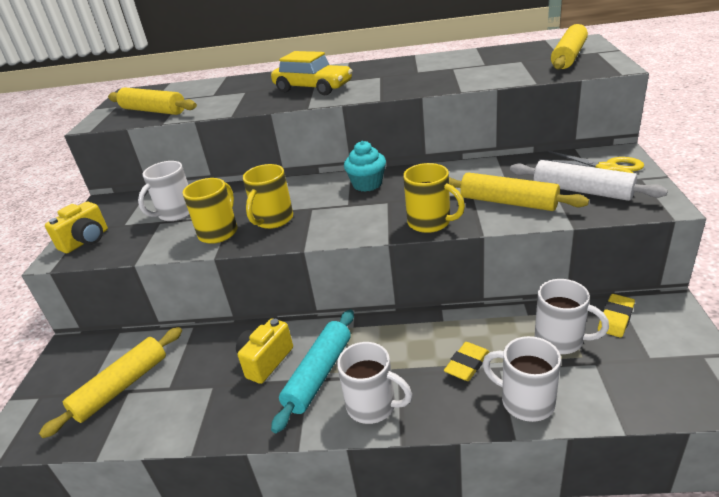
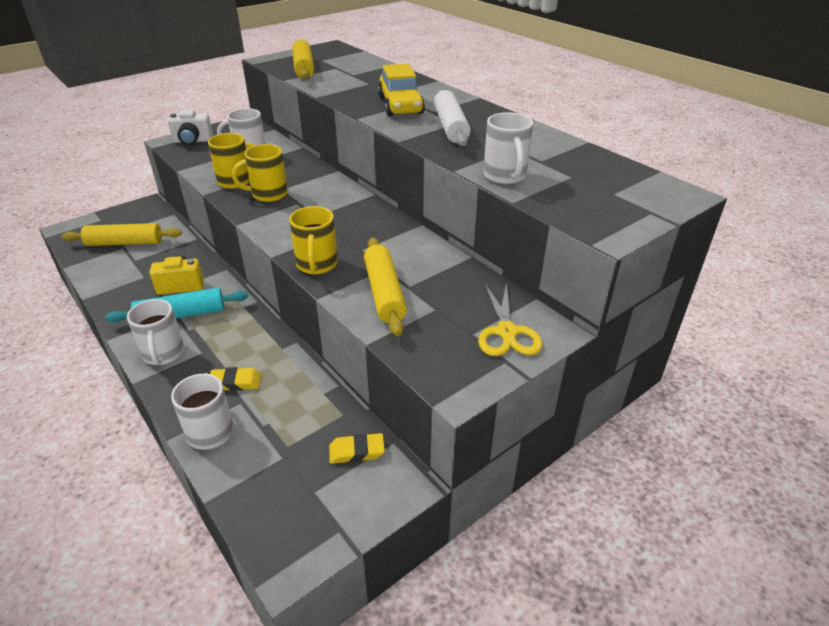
camera: 45 degrees right, 5 degrees up
yellow camera [45,201,108,253] -> white camera [168,110,213,145]
turquoise cupcake [344,141,386,192] -> none
white rolling pin [510,160,668,201] -> white rolling pin moved to [434,89,471,146]
white mug [535,279,609,354] -> white mug moved to [483,112,533,184]
yellow rolling pin [551,24,588,70] -> none

